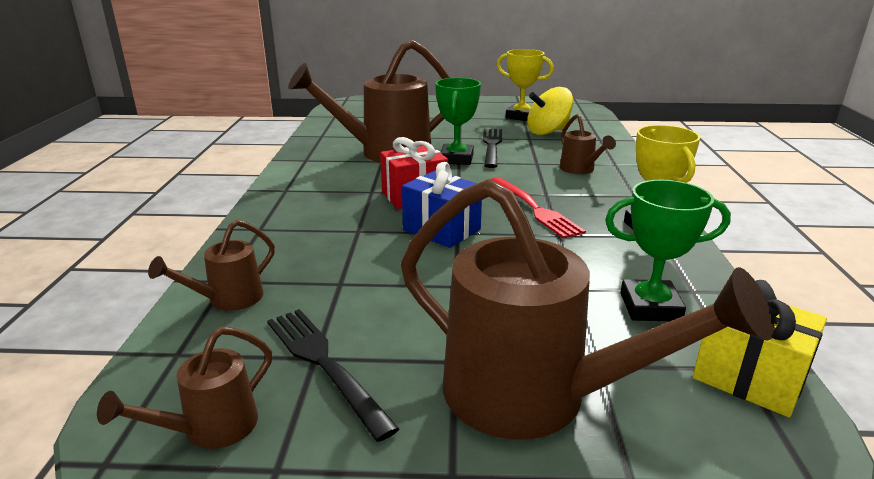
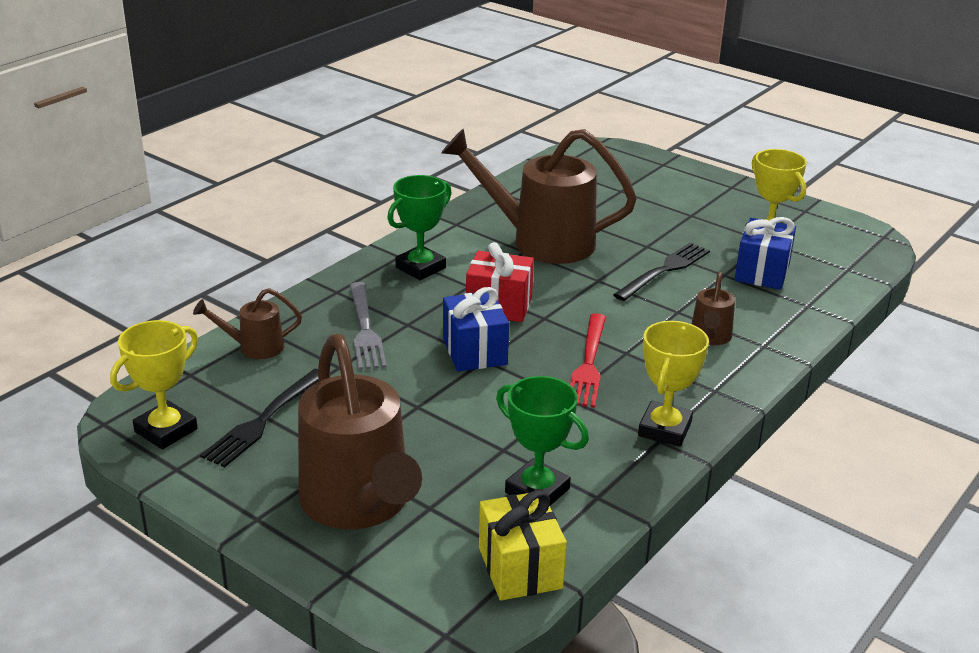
camera: 35 degrees right, 5 degrees up
brown watering can [97,326,272,449] -> yellow trophy [110,320,198,449]
black fork [267,309,399,442] -> black fork turned 150 degrees counterclockwise [200,369,319,468]
green trophy [435,78,481,165] -> green trophy moved to [387,175,452,280]
yellow spinning top [527,87,573,135] -> blue gift [735,217,796,290]
none -> grey fork [349,282,387,370]

